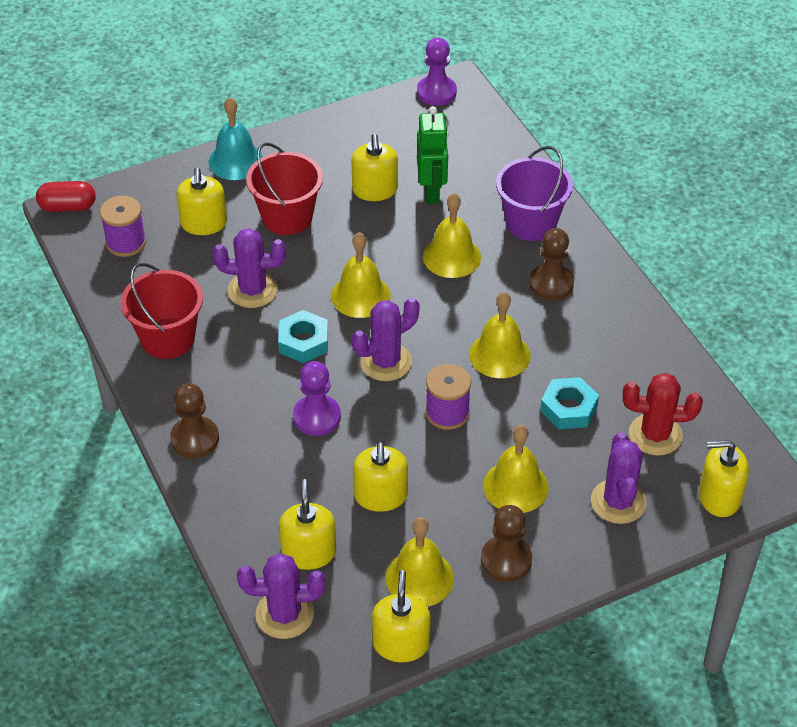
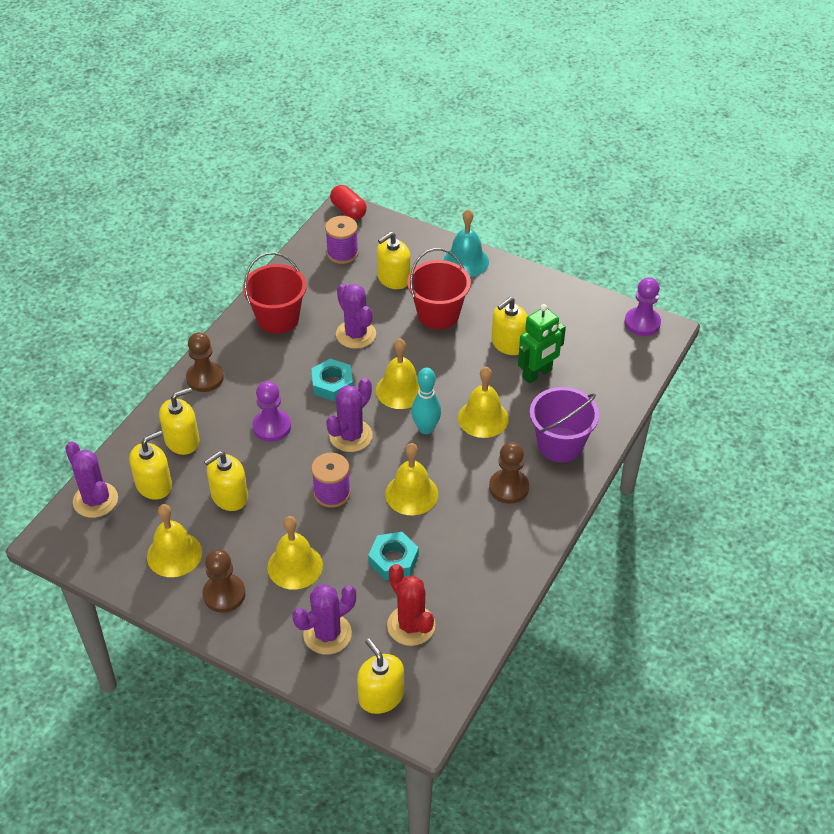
camera: 55 degrees right, 0 degrees up
purple cactus [352,297,420,381] -> purple cactus turned 75 degrees counterclockwise [326,378,372,452]
yellow soap dispenser [372,570,431,662] -> yellow soap dispenser moved to [159,387,199,455]
none -> turquoise bowling pin [411,368,441,434]

